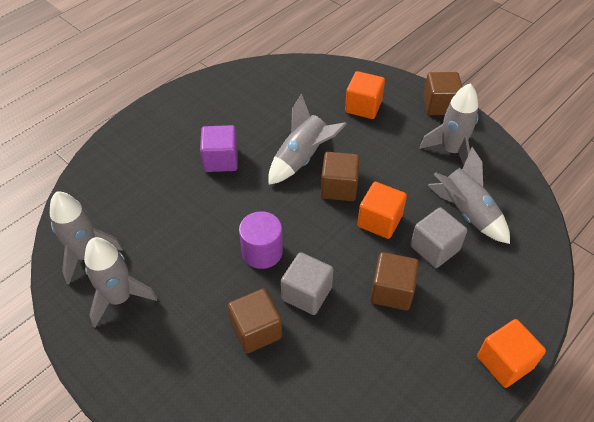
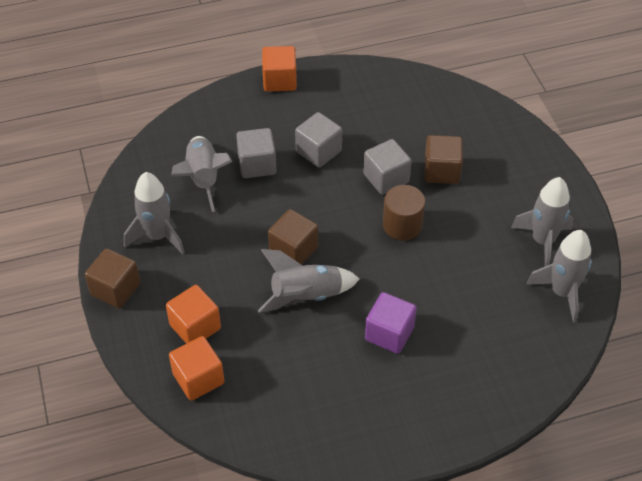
camera: 150 degrees left, 0 degrees up
purple cylinder [239,211,283,269] -> brown cylinder [383,185,425,240]
orange cube [357,182,407,239] -> orange cube moved to [169,336,224,401]
brown cube [370,252,419,310] -> grey cube [295,112,342,168]

